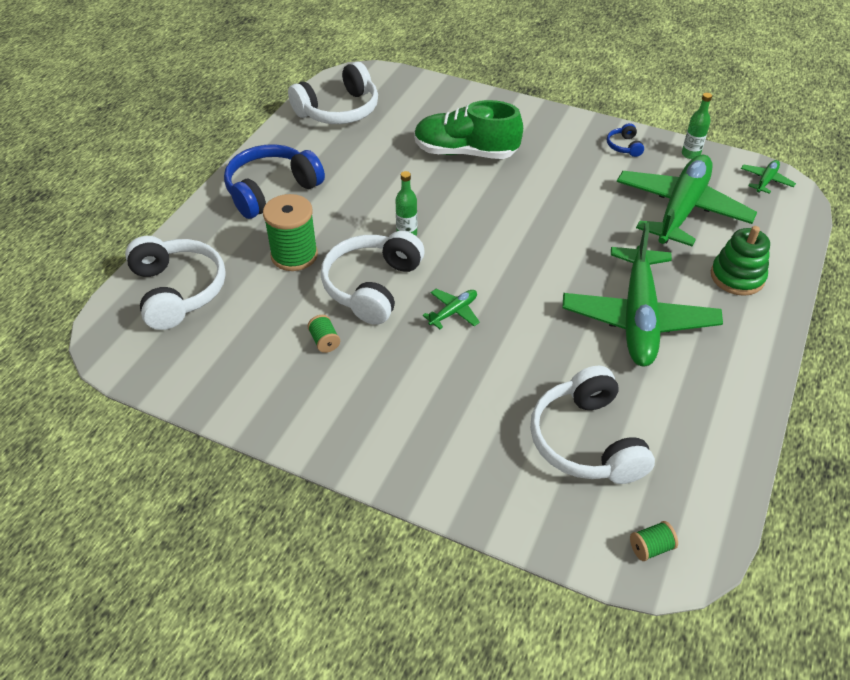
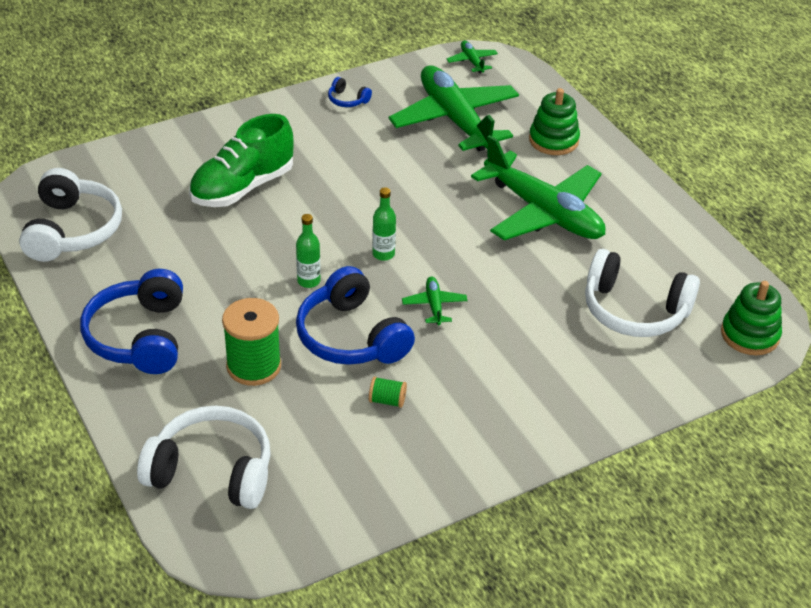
camera: 55 degrees left, 5 degrees down
white headphones [321,231,425,325] -> blue headphones [296,266,415,365]
green spool [630,521,678,561] -> green stacking toy [721,281,782,355]
green bottle [682,93,712,159] -> green bottle moved to [372,187,396,261]

